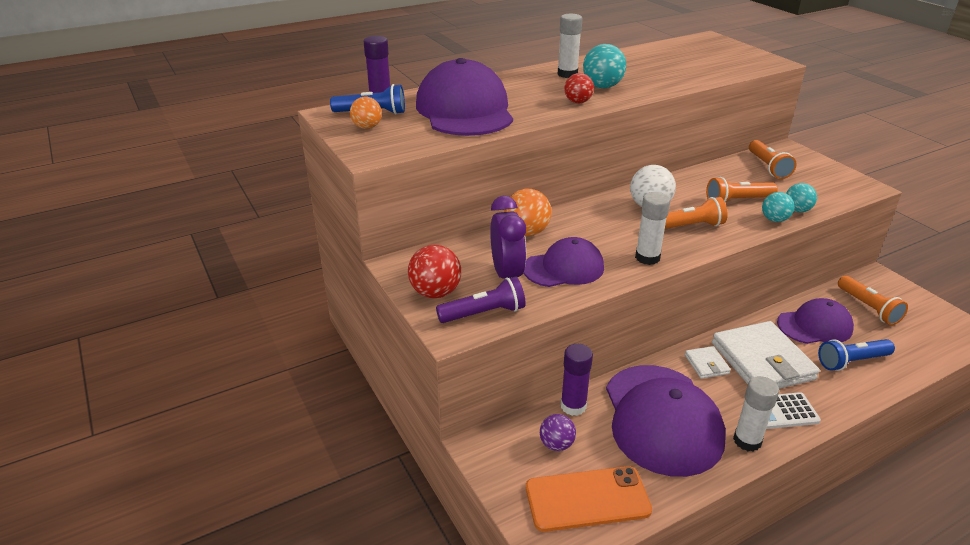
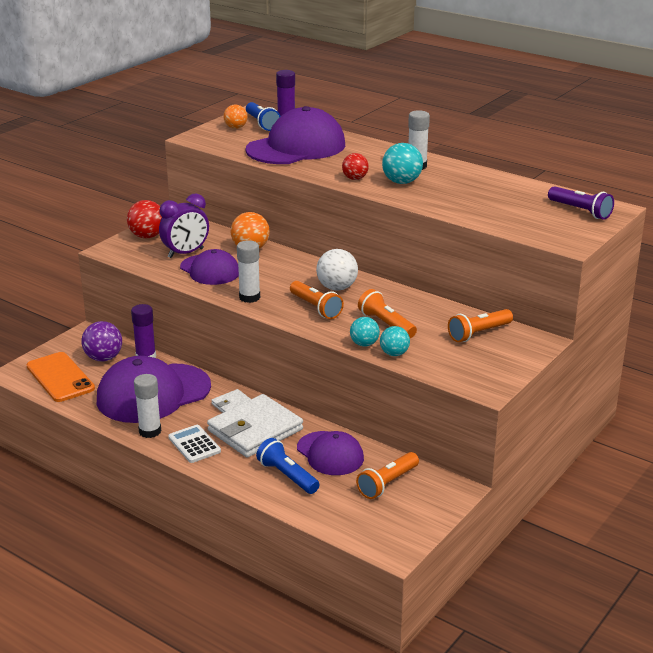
camera: 65 degrees right, 5 degrees down
purple flashlight [436,276,526,323] -> purple flashlight moved to [548,186,614,220]
purple ball [540,414,576,451] -> purple ball [81,321,122,362], size x1.52

